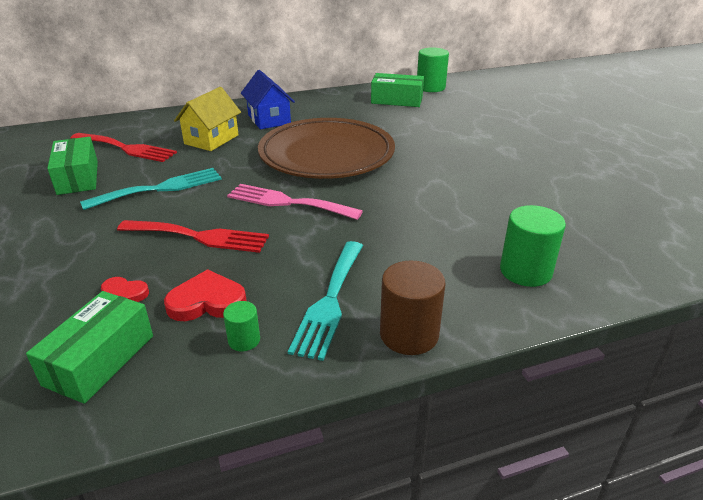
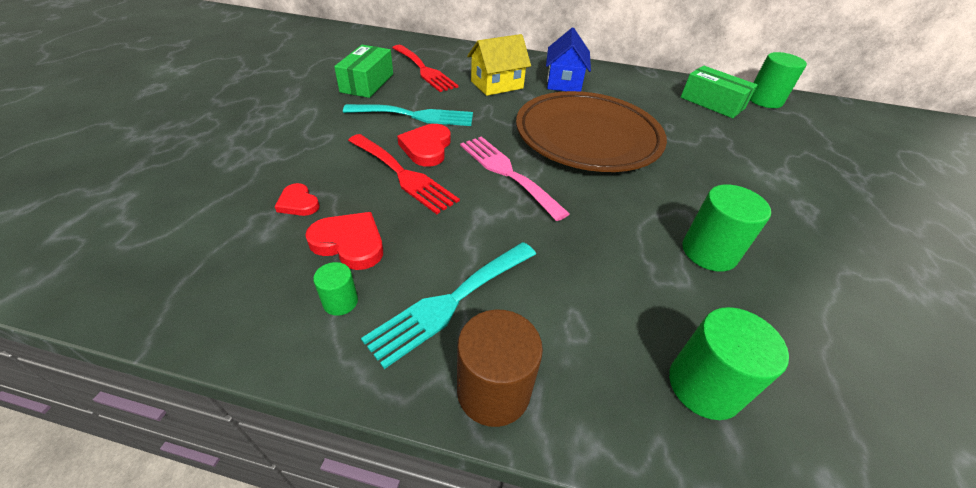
camera: 30 degrees right, 10 degrees up
green box [26,291,153,404] -> none
none -> red heart [397,124,451,167]
none -> green cylinder [682,184,771,272]

